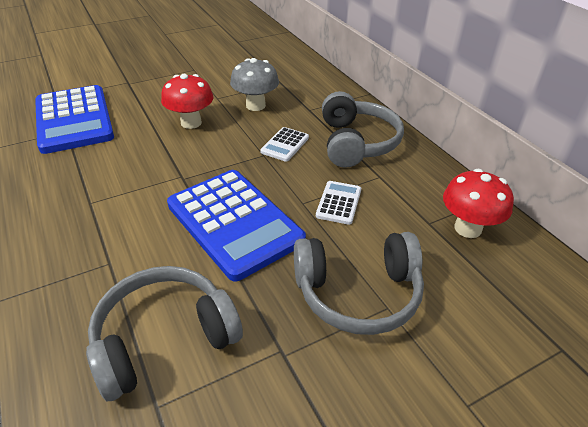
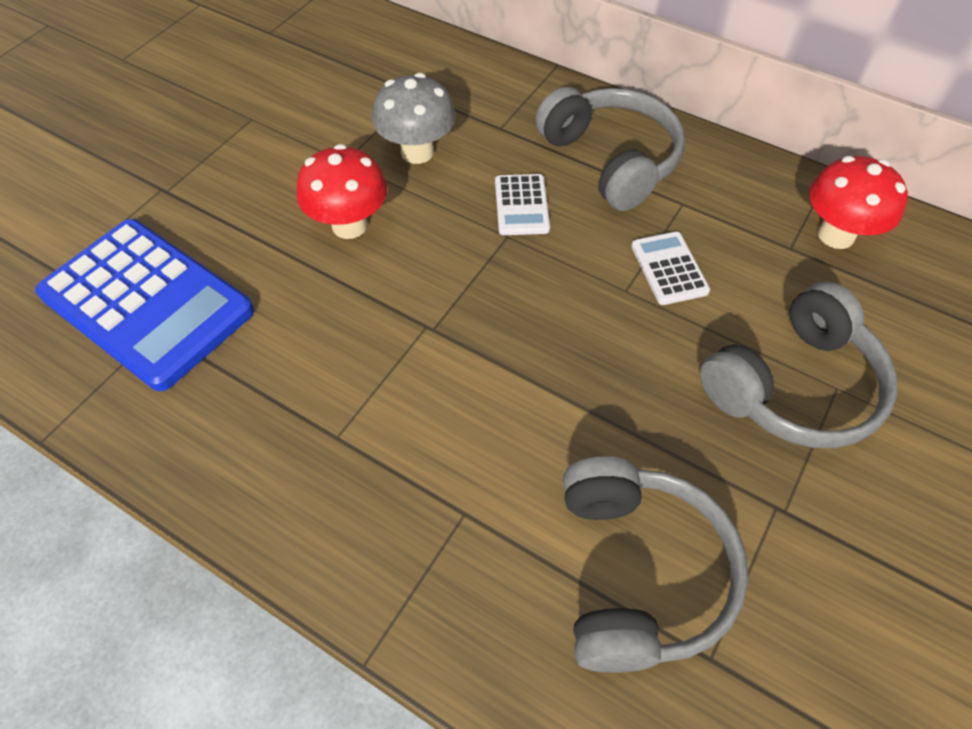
camera: 30 degrees left, 15 degrees up
grey headphones [86,266,243,401] -> grey headphones turned 150 degrees clockwise [563,456,748,673]
blue calculator [167,170,306,281] -> none

